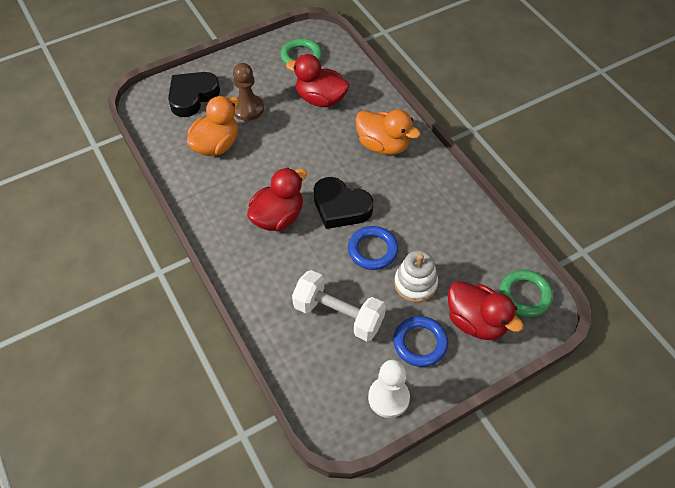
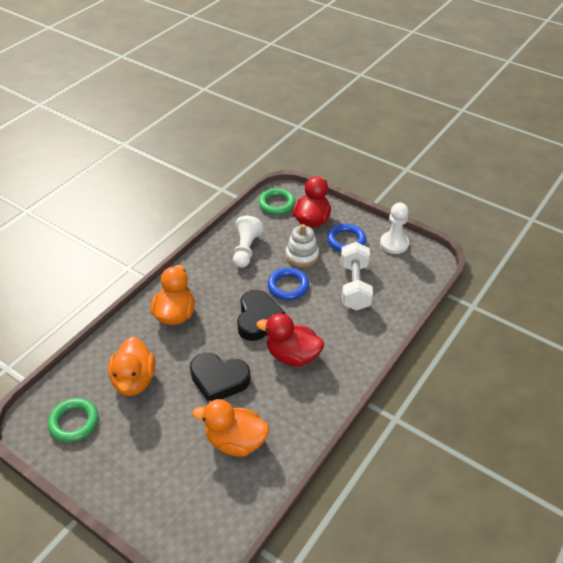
camera: 115 degrees left, 10 degrees down
black heart [168,72,220,117] -> black heart moved to [190,353,251,402]
brown pawn [233,63,264,121] -> none
red duck [286,54,349,107] -> orange duck [108,336,155,396]
none -> white pawn [233,216,264,268]

